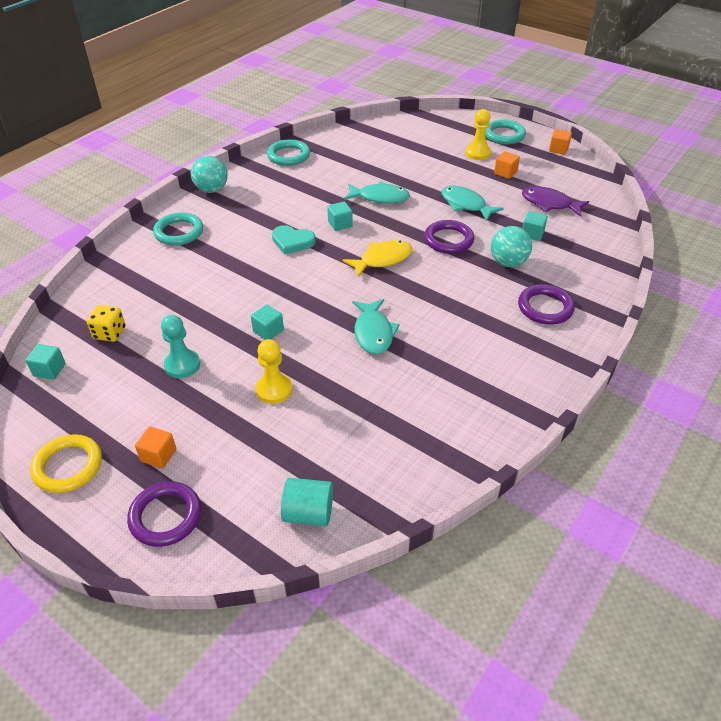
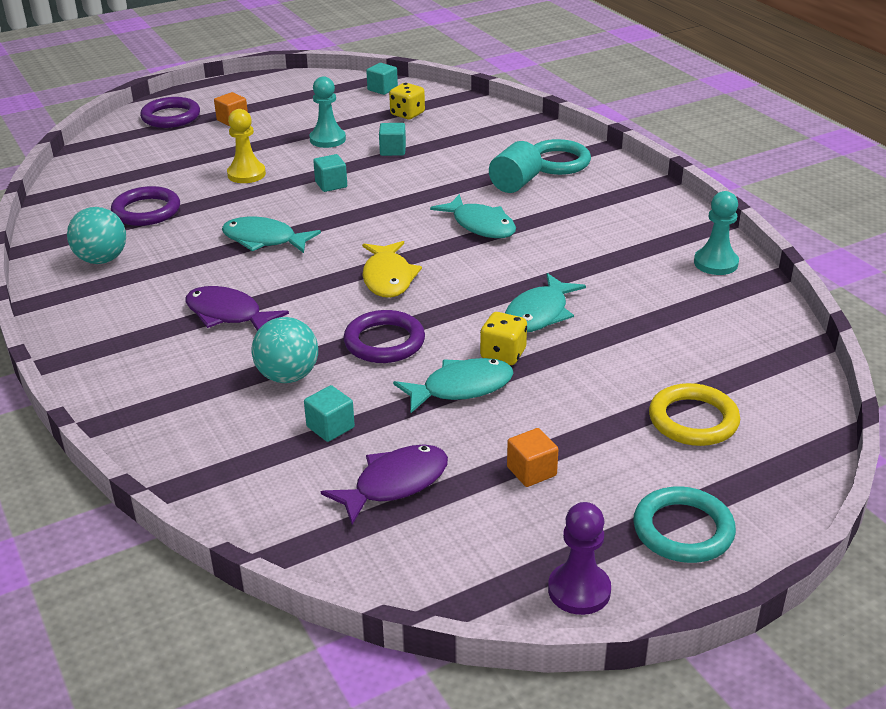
camera: 115 degrees right, 10 degrees down
yellow ring [30,434,102,493] -> yellow ring moved to [649,383,740,446]
turquoise ball [191,156,228,193] -> turquoise ball moved to [67,207,126,264]
turquoise ring [267,139,310,166] -> turquoise pawn [694,191,739,275]
turquoise heart [272,225,316,255] -> turquoise fish [430,194,516,238]
turquoise cylinder [281,478,333,526] -> turquoise cylinder moved to [489,141,542,193]
turquoise cube [327,201,353,231] -> turquoise cube moved to [379,123,406,156]
yellow pawn [465,109,491,160] -> none
purple ring [518,284,575,325] -> purple ring moved to [111,186,180,226]
orange cube [549,129,572,155] -> purple pawn [548,502,611,615]
none -> purple fish [186,286,289,331]
none -> yellow dice [480,312,527,365]

